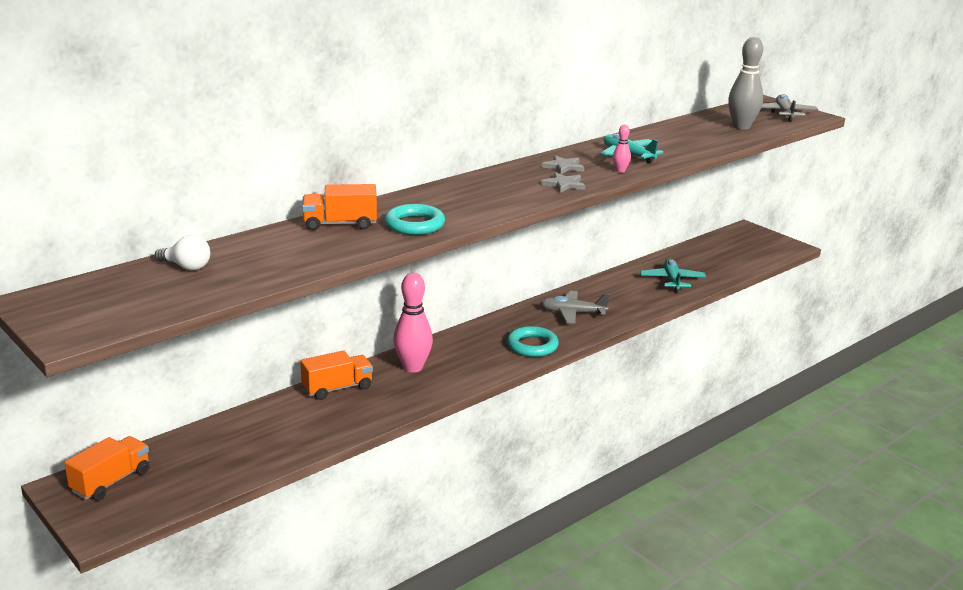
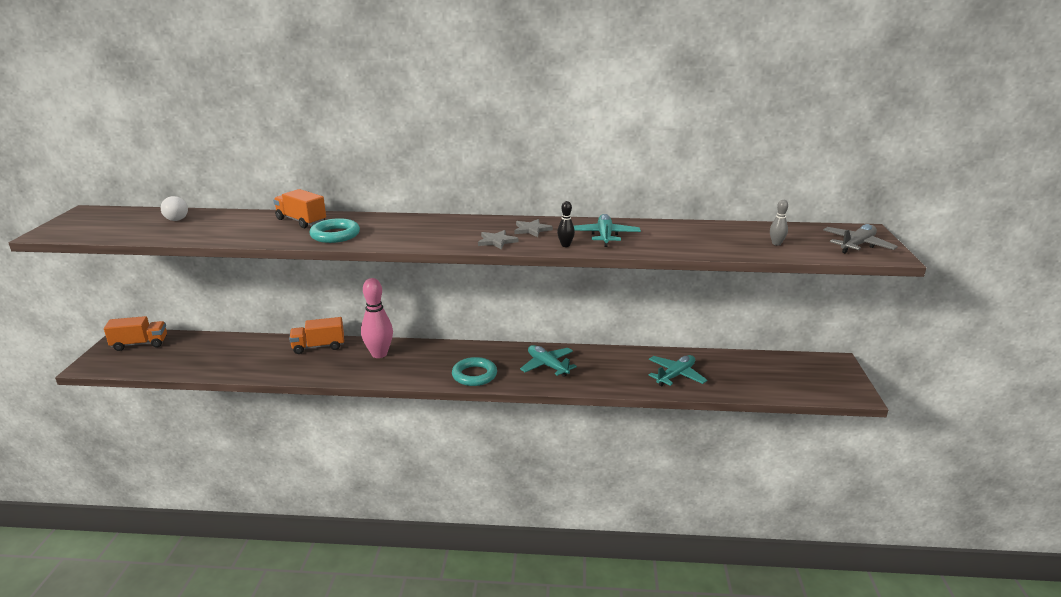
camera: 45 degrees right, 0 degrees up
orange truck [300,350,373,400] -> orange truck turned 150 degrees clockwise [289,317,344,354]
grey plane [541,291,610,324] -> turquoise plane [520,345,577,377]
pink bowling pin [613,125,631,173] -> black bowling pin [557,201,575,247]
grey bowling pin [728,37,763,130] -> grey bowling pin [770,200,788,246], size x0.48

